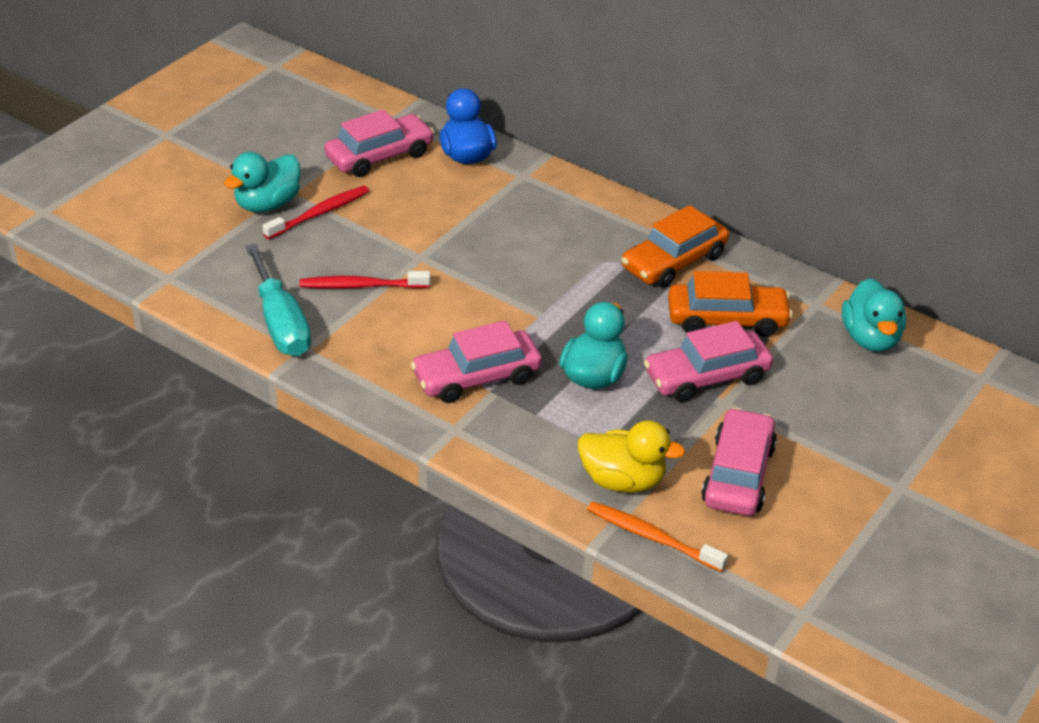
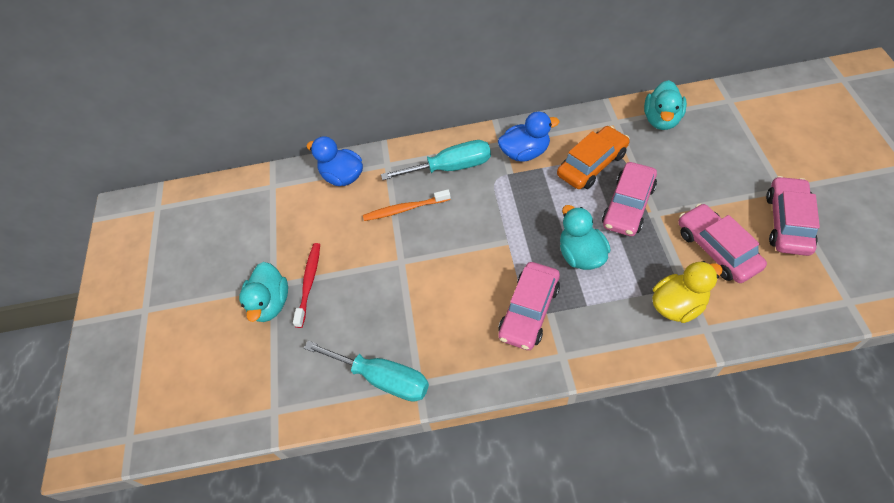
camera: 35 degrees left, 15 degrees up
red toothbrush [299,271,430,289] -> none
pink car [324,109,434,177] -> pink car moved to [766,176,820,256]
orange toothbrush [587,501,728,572] -> orange toothbrush moved to [363,189,451,221]
orange car [621,205,729,288] -> blue duck [498,112,560,162]
turquoise duck [842,278,906,352] -> turquoise duck turned 60 degrees clockwise [644,80,687,130]
none -> turquoise screwdriver [381,140,491,180]

